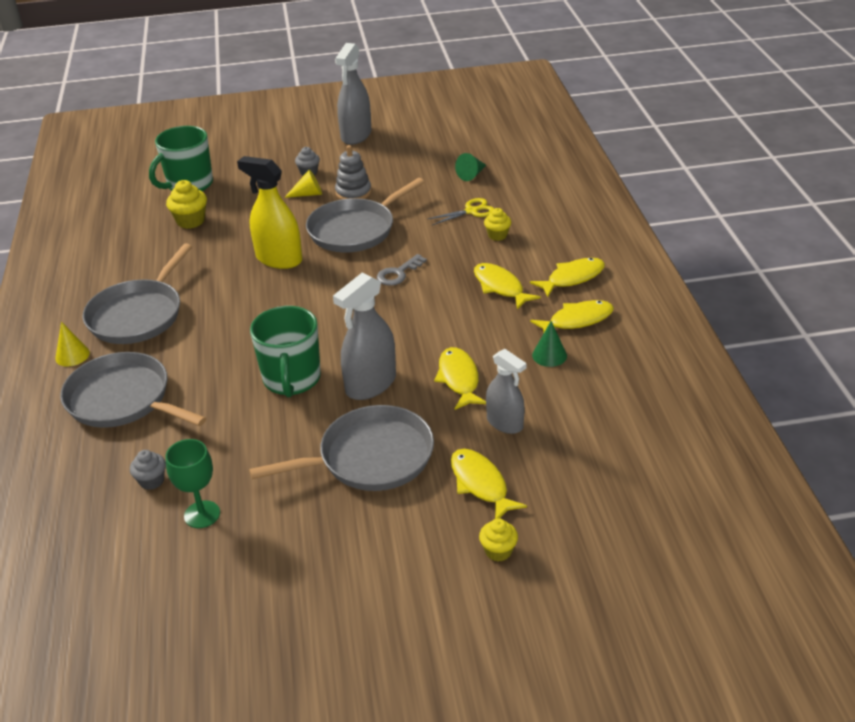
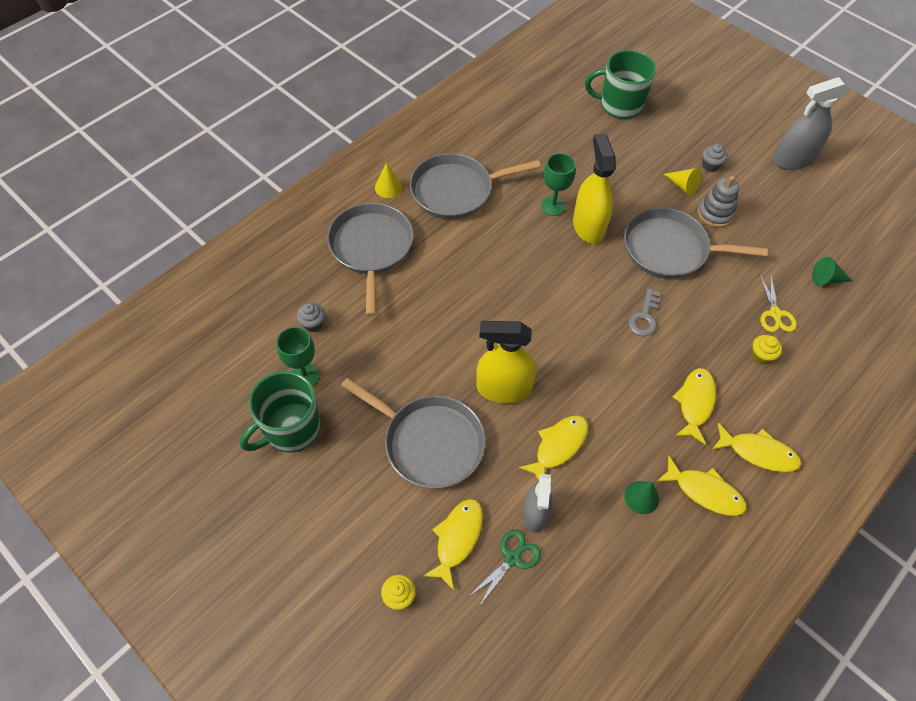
camera: 50 degrees right, 20 degrees up
yellow cupcake [166,180,207,229] -> none
green mug [250,306,321,397] -> green mug moved to [240,371,321,453]
grey spray bottle [333,273,396,400] -> yellow spray bottle [476,321,537,404]
grey key [377,254,427,286] -> grey key turned 75 degrees counterclockwise [628,289,660,337]
yellow scissors [428,198,494,225] -> yellow scissors turned 60 degrees clockwise [759,274,797,332]
none -> green scissors [468,530,541,605]
none -> green goblet [541,153,576,216]

